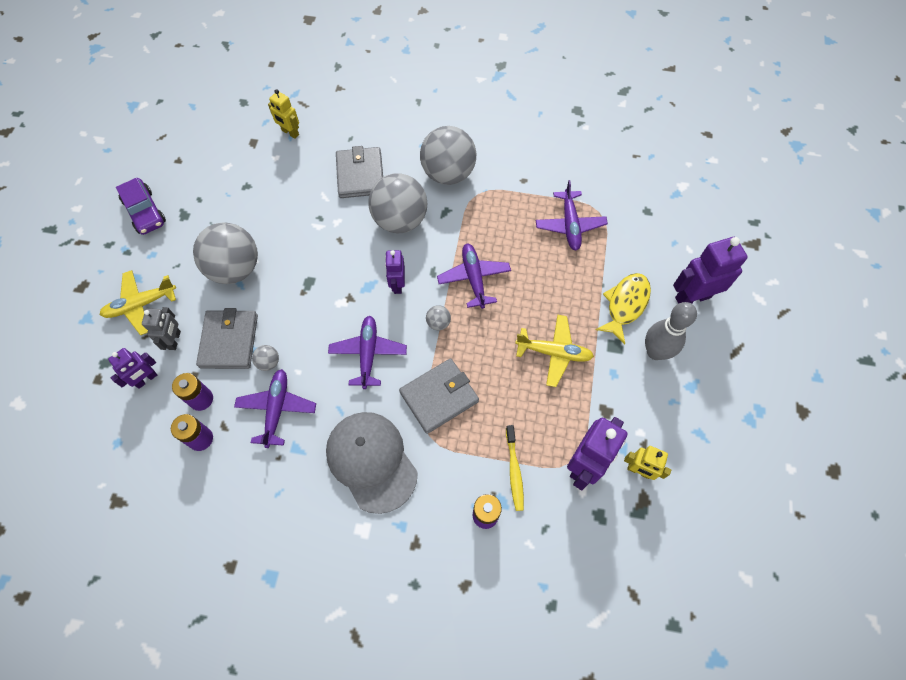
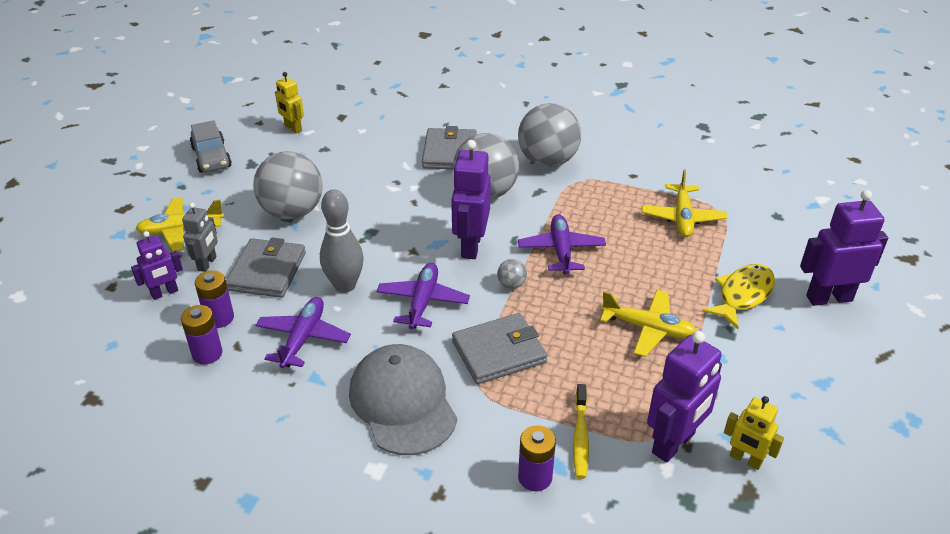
camera: 10 degrees right, 25 degrees down
purple car [116,178,166,235] -> grey car [190,120,232,173]
grey ball [252,345,279,371] -> none
yellow robot [268,89,299,139] -> yellow robot moved to [275,72,304,133]
purple robot [385,250,405,294] -> purple robot [451,140,491,259], size x1.68
purple plane [536,180,608,250] -> yellow plane [642,169,727,237]
grey bowling pin [645,302,697,360] -> grey bowling pin moved to [320,189,364,293]

